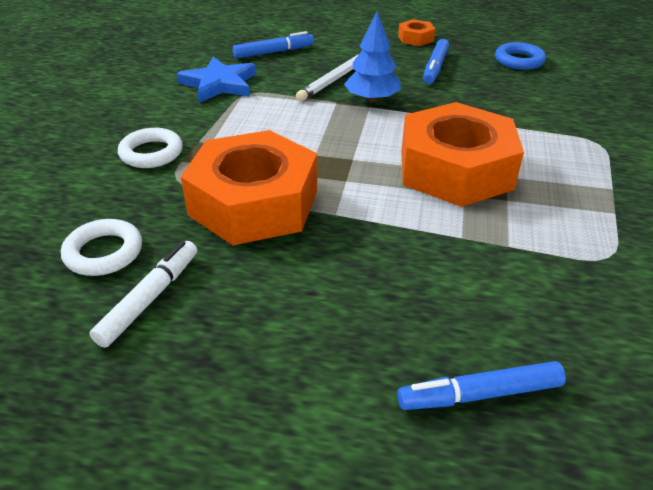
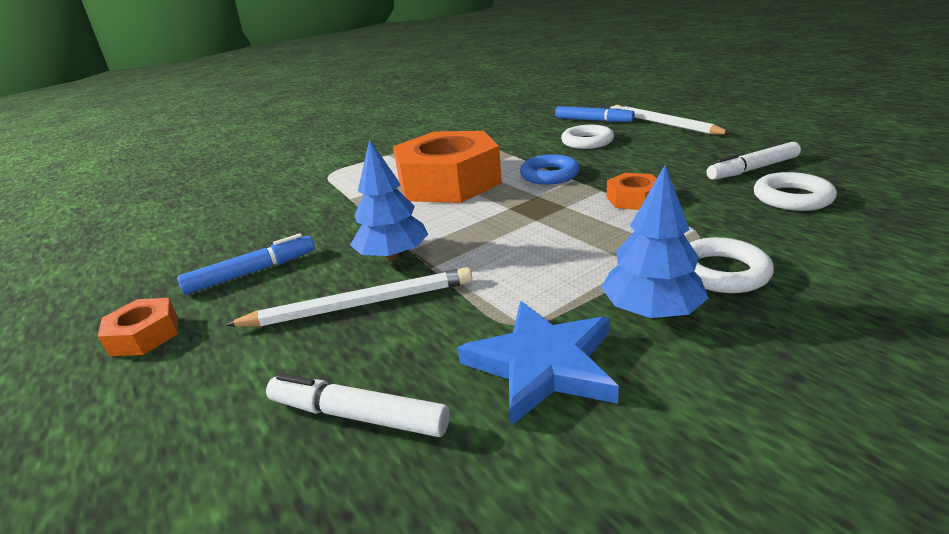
camera: 135 degrees left, 10 degrees down
orange nut [181,130,317,245] -> orange nut [607,173,657,210], size x0.42
blue marker [233,31,314,58] -> white marker [266,373,450,437]
blue ring [495,42,546,70] -> blue ring moved to [520,154,580,185]
none -> white ring [561,125,614,149]
none -> blue tree [601,165,708,318]
none -> white pencil [615,105,731,135]

